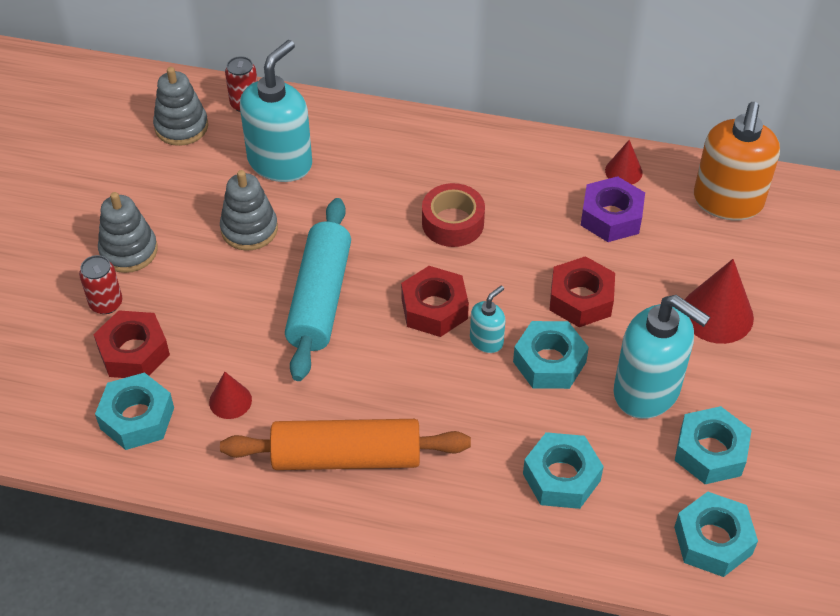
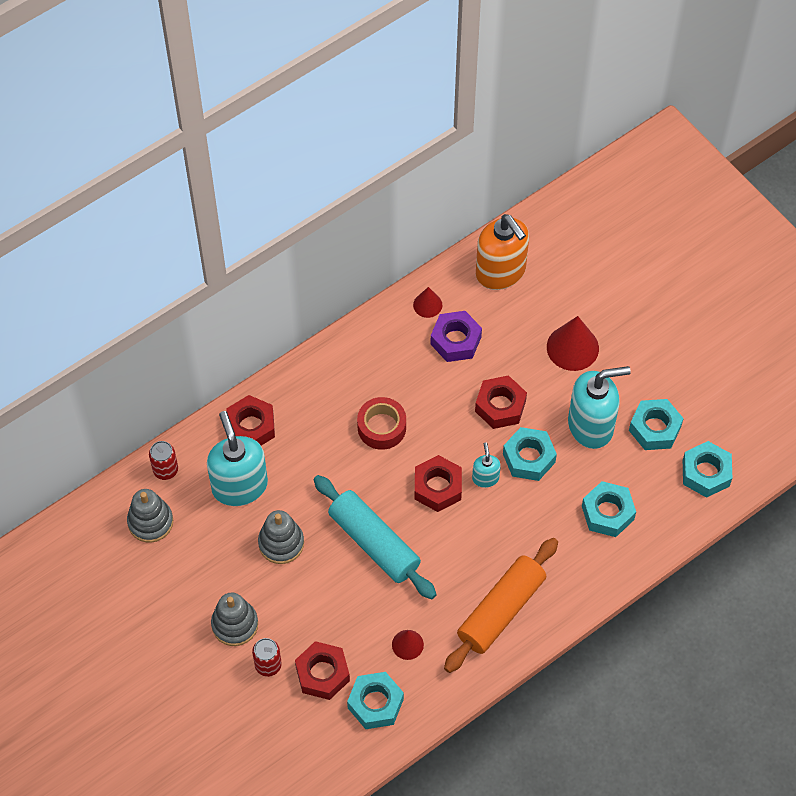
camera: 50 degrees left, 10 degrees up
none -> red nut [226,395,275,445]

